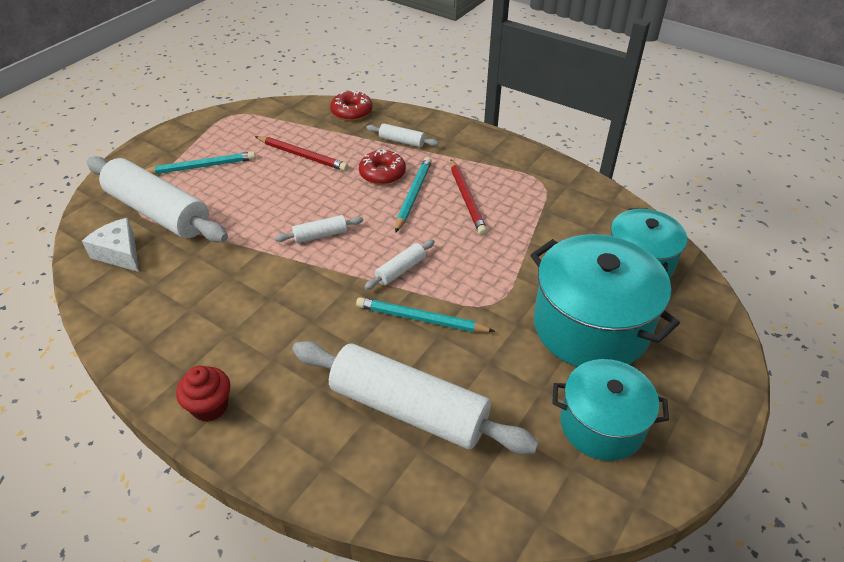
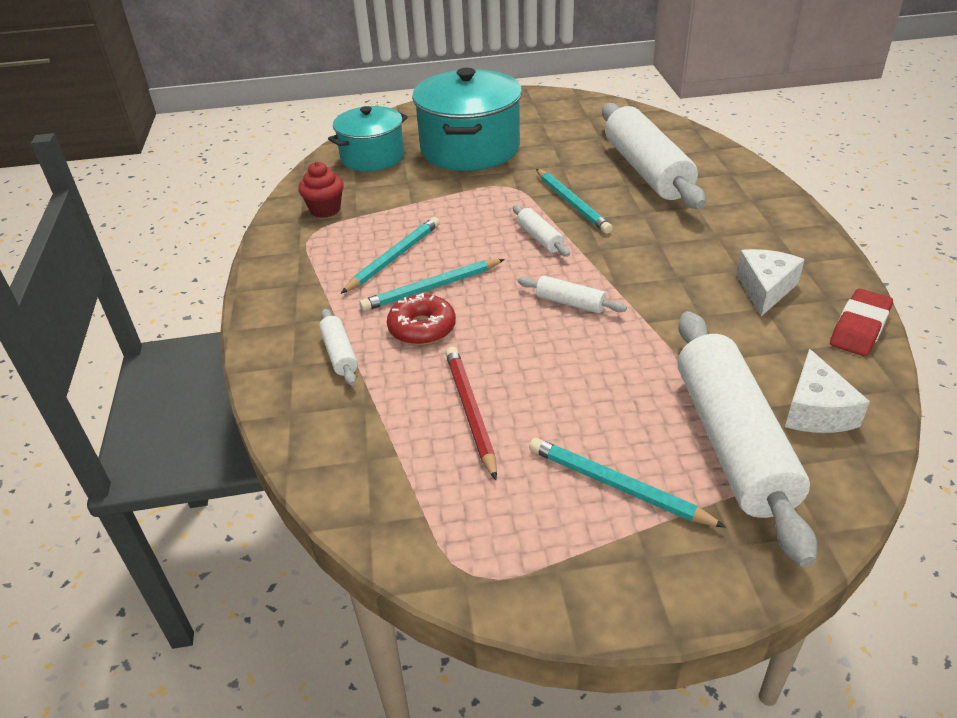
camera: 130 degrees left, 5 degrees down
red cupcake [176,366,230,422] -> red cupcake moved to [298,162,344,218]
red donut [330,90,373,121] -> none
white rolling pin [364,240,435,290] -> white rolling pin turned 60 degrees clockwise [513,205,570,257]
red pencil [450,159,487,235] -> turquoise pencil [341,217,440,294]
turquoise pot [552,359,669,461] -> none
none -> white cheese [736,249,805,317]
none -> red eraser [830,289,893,356]

